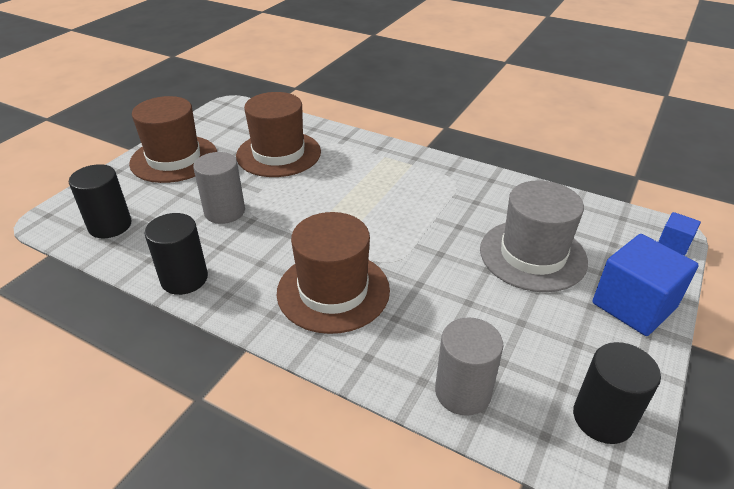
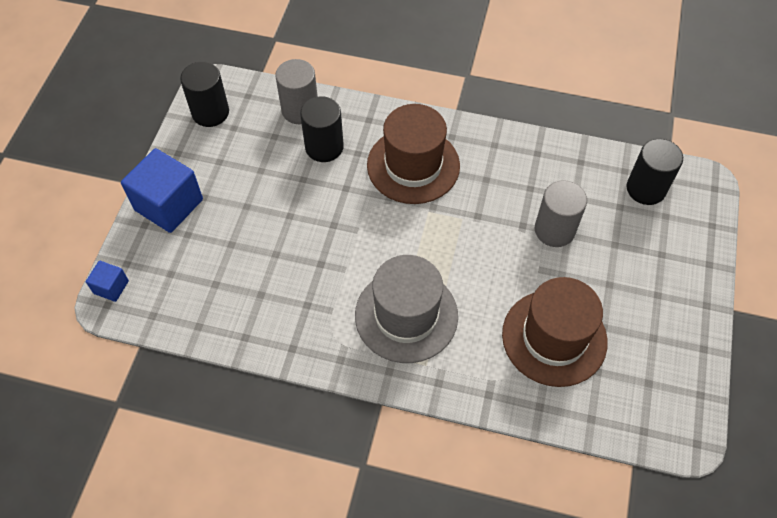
camera: 165 degrees right, 20 degrees up
brown hat [129,96,217,183] -> none
black cylinder [144,213,208,295] -> black cylinder moved to [300,96,344,162]
grey hat [480,180,588,292] -> grey hat moved to [355,255,458,363]

